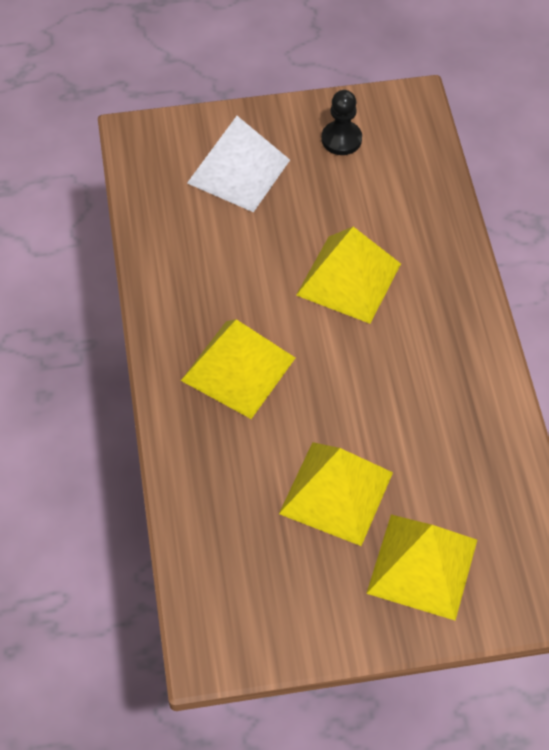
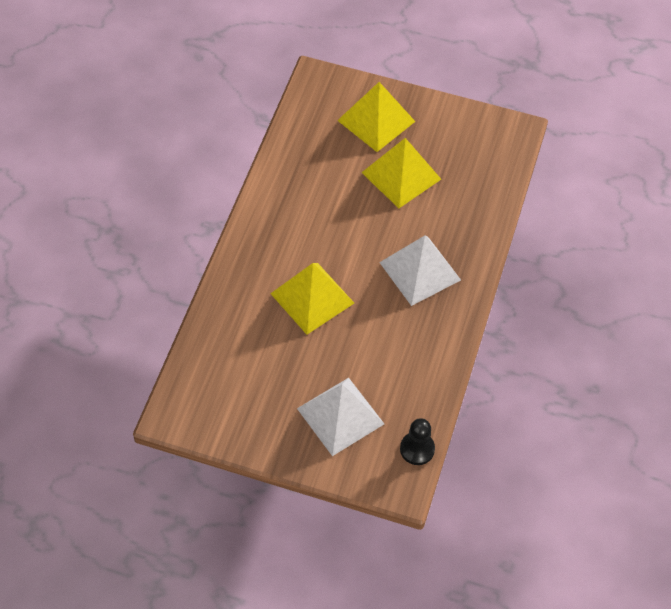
camera: 155 degrees left, 0 degrees up
yellow pyramid [181,319,295,419] -> white pyramid [379,235,461,306]
black pawn [322,90,362,155] -> black pawn moved to [400,418,435,465]

